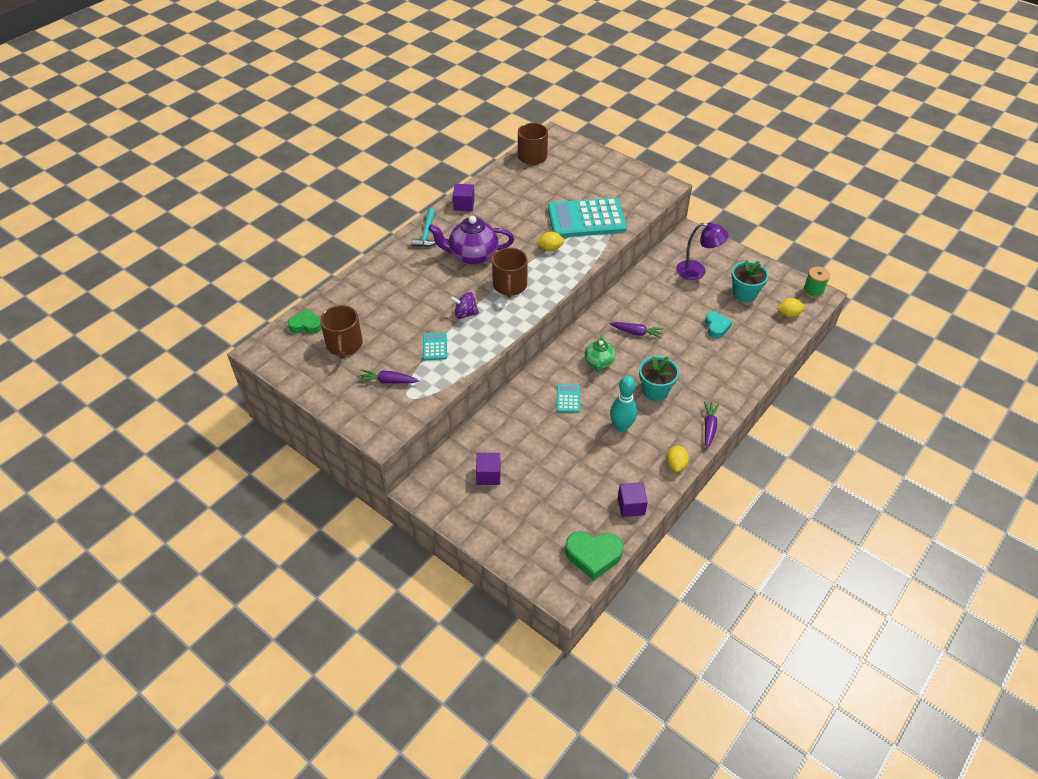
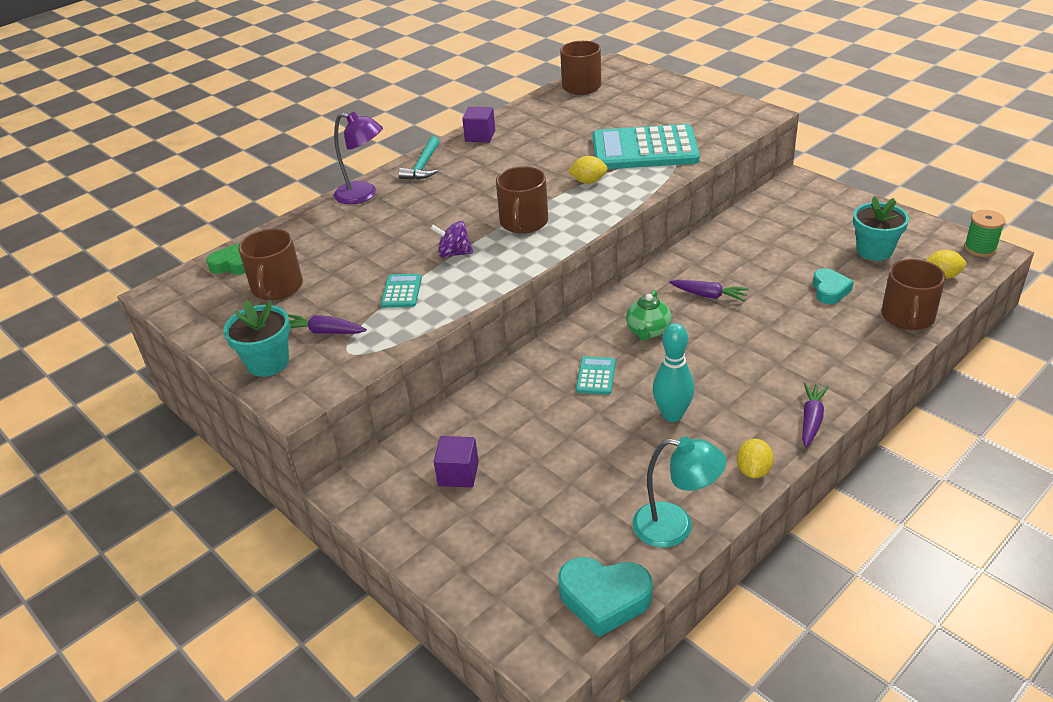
camera: 10 degrees right, 10 degrees down
purple teapot [428,216,514,265] -> none
green heart [565,531,623,580] -> turquoise heart [558,557,653,638]
purple cube [618,482,648,517] -> turquoise lamp [632,437,726,548]
turquoise flower pot [639,356,679,401] -> turquoise flower pot moved to [223,300,290,377]
purple lamp [676,222,728,280] -> purple lamp moved to [334,112,383,204]
none -> brown mug [881,259,946,331]

